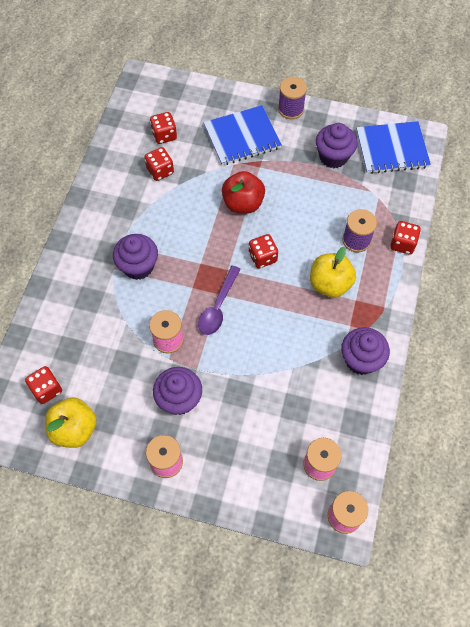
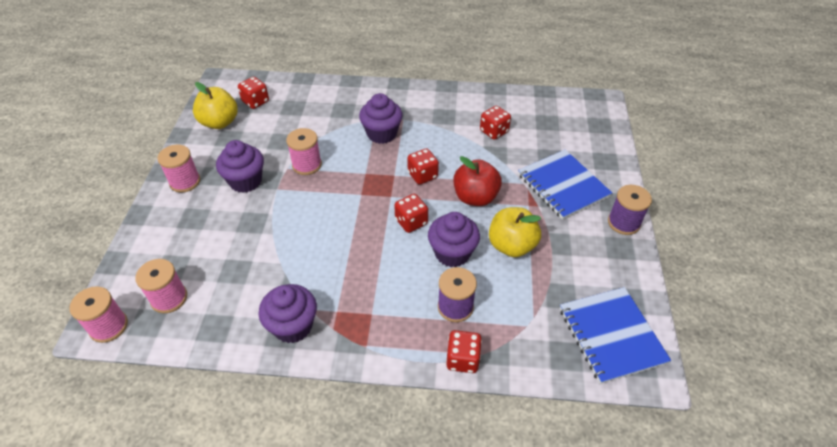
camera: 80 degrees right, 15 degrees down
red dice [150,112,177,144] -> red dice moved to [407,148,439,185]
purple spoon [198,266,241,335] -> none
yellow apple [310,247,356,298] -> yellow apple moved to [489,207,541,257]
purple cupcake [316,123,358,168] -> purple cupcake moved to [428,212,480,267]

